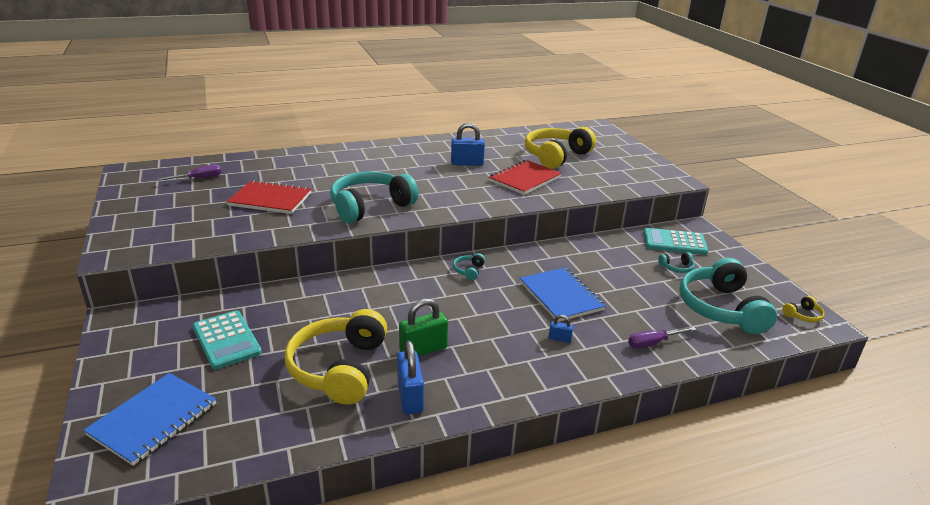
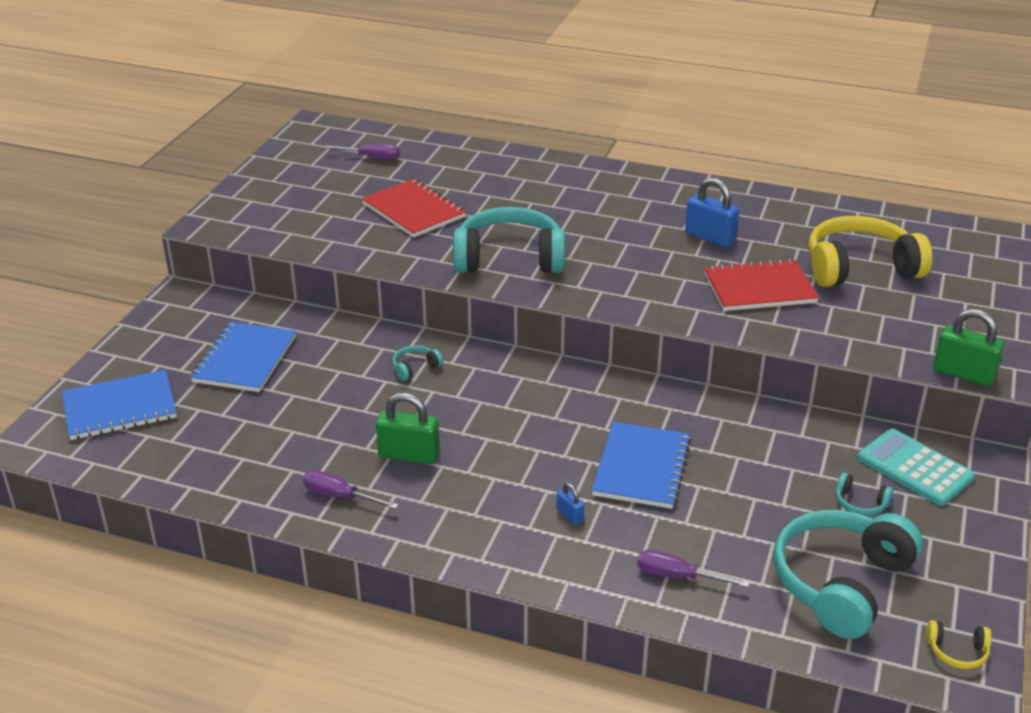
camera: 40 degrees right, 5 degrees up
turquoise calculator [193,310,262,369] -> blue notebook [190,322,296,392]
yellow headphones [285,309,387,405] -> none
blue padlock [397,340,424,415] -> purple screwdriver [303,470,399,509]
turquoise headphones [453,253,485,280] -> turquoise headphones moved to [392,345,443,381]
none -> green padlock [933,309,1004,386]

